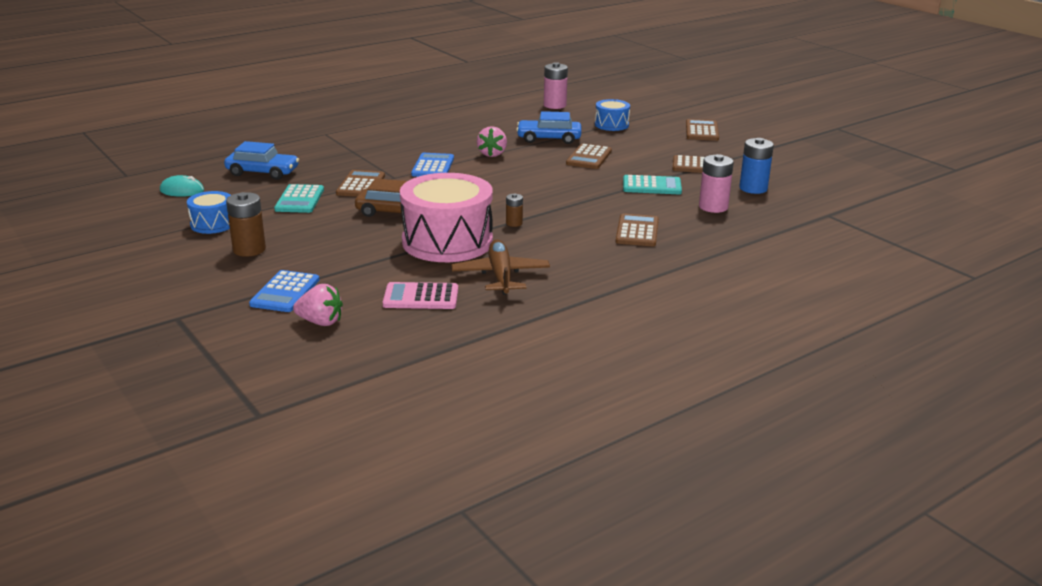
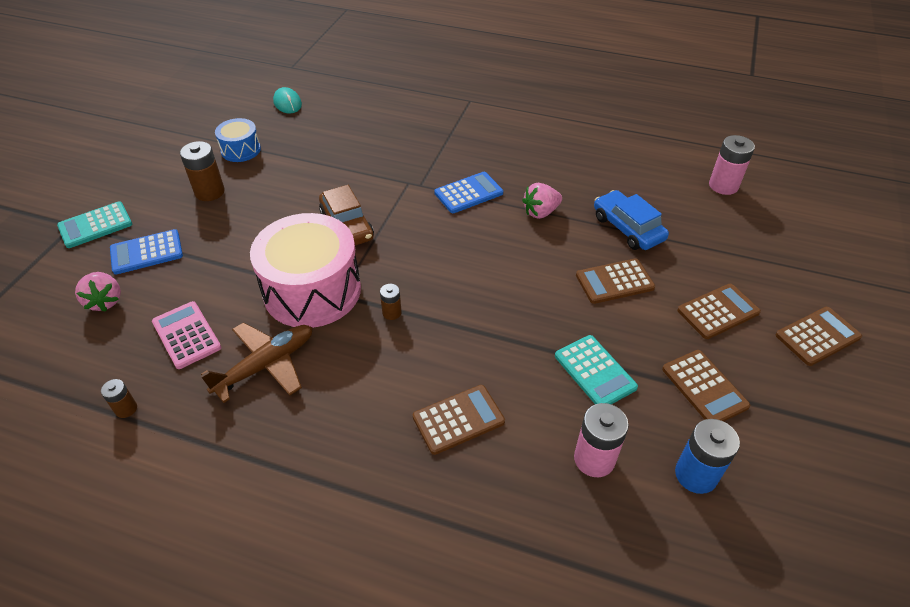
camera: 55 degrees right, 20 degrees up
blue car [224,141,299,180] -> none
turquoise calculator [274,184,324,213] -> turquoise calculator moved to [57,201,132,248]
brown calculator [336,170,385,197] -> brown calculator moved to [677,284,761,339]
blue drum [595,99,630,131] -> none
none -> brown battery [101,379,137,418]

